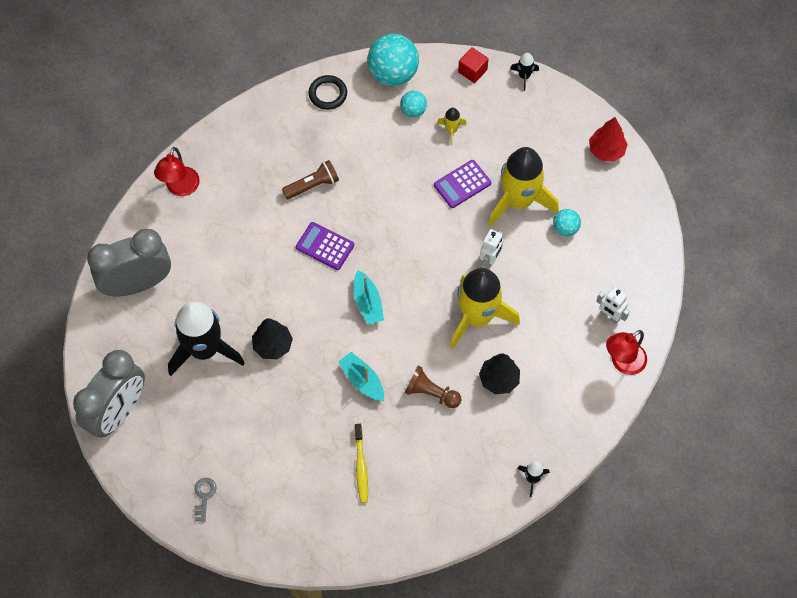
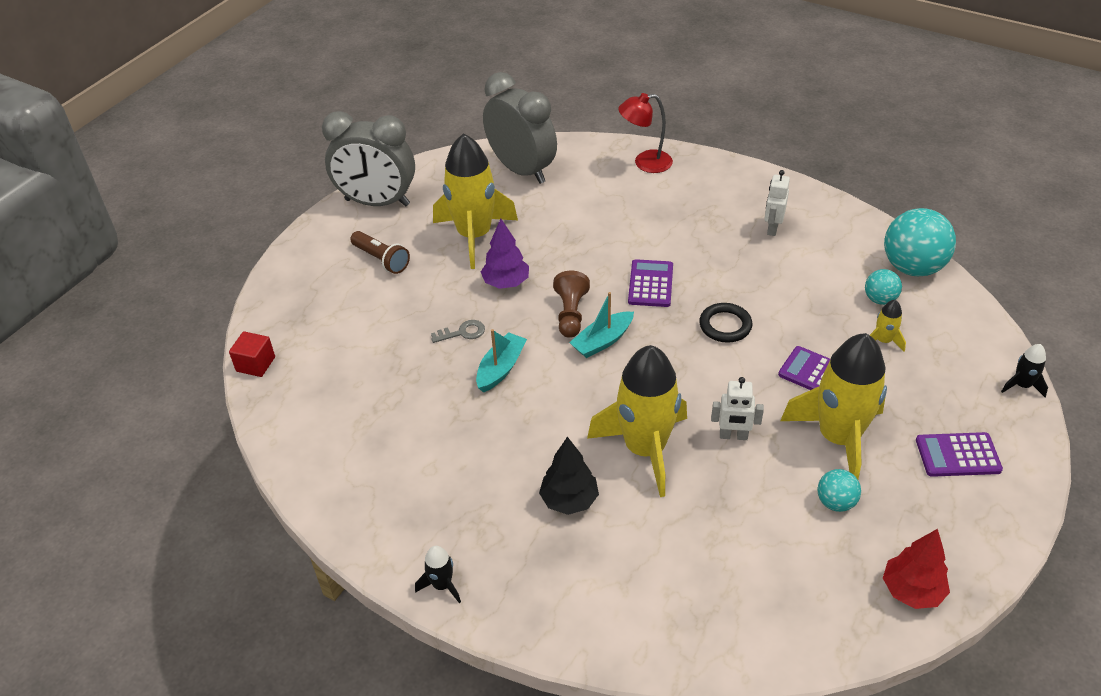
camera: 70 degrees right, 20 degrees down
black rocket [168,302,245,376] -> yellow rocket [433,133,518,269]
grey key [194,478,216,522] -> grey key moved to [431,320,485,343]
black tree [252,318,293,359] -> purple tree [481,219,529,289]
brown flashlight [282,160,339,199] -> brown flashlight moved to [350,231,410,274]
black ring [308,75,347,110] -> black ring moved to [699,303,752,343]
yellow toothbrush [354,424,368,503] -> none
brown pawn [405,366,461,408] -> brown pawn moved to [553,271,590,338]
red cube [458,47,489,83] -> red cube moved to [229,331,275,377]
red tree [589,117,628,162] -> red tree moved to [883,529,950,609]
white robot [596,286,630,324] -> white robot moved to [764,170,790,236]
red lamp [606,330,647,375] -> none
none -> purple calculator [916,432,1003,477]

